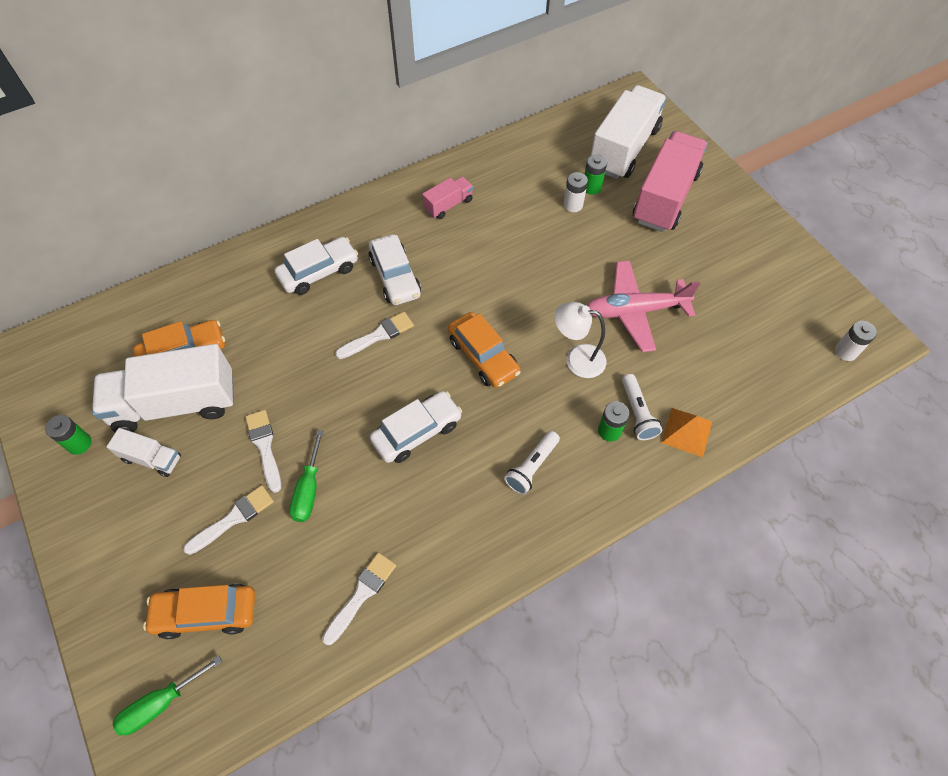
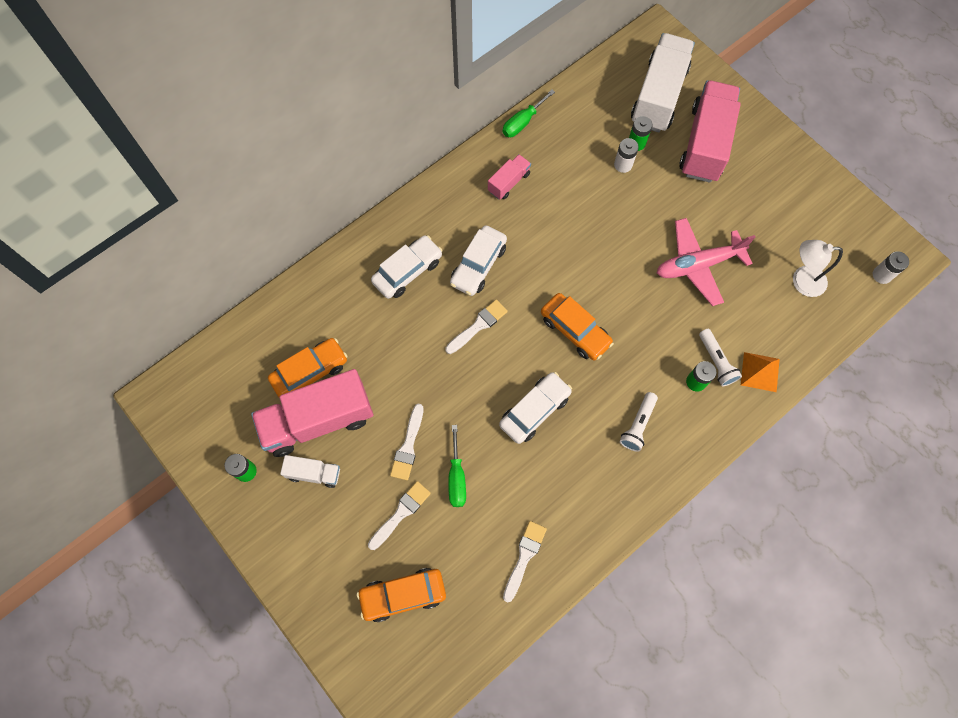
camera: 10 degrees left, 10 degrees up
white truck [92,344,234,432] -> pink truck [251,369,373,457]
green screwdriver [113,656,222,735] -> green screwdriver moved to [503,90,555,137]
white brush [245,410,281,493] -> white brush turned 135 degrees counterclockwise [390,404,423,481]
white car [369,234,421,305] -> white car turned 60 degrees clockwise [450,225,507,296]
white lamp [554,302,606,378] -> white lamp moved to [793,240,843,297]

